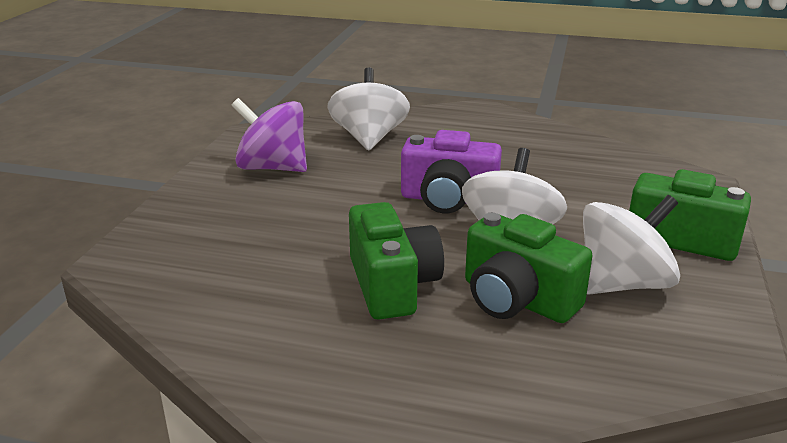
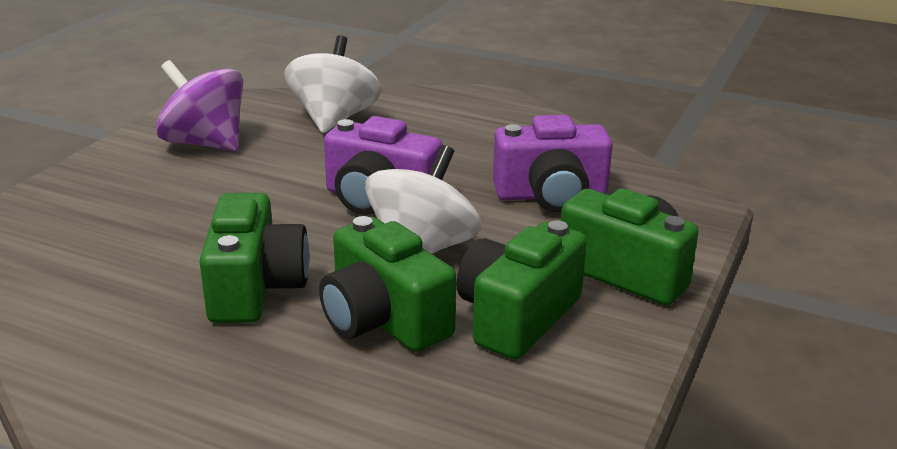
camera: 10 degrees right, 0 degrees up
white spinning top [583,195,680,295] -> green camera [457,220,587,359]
none -> purple camera [493,115,613,212]

